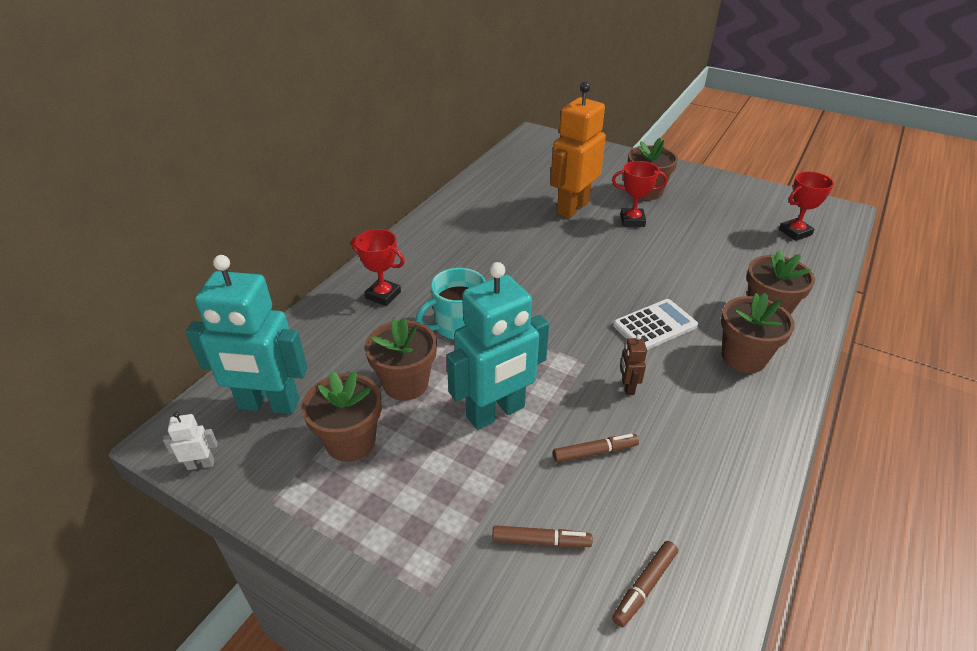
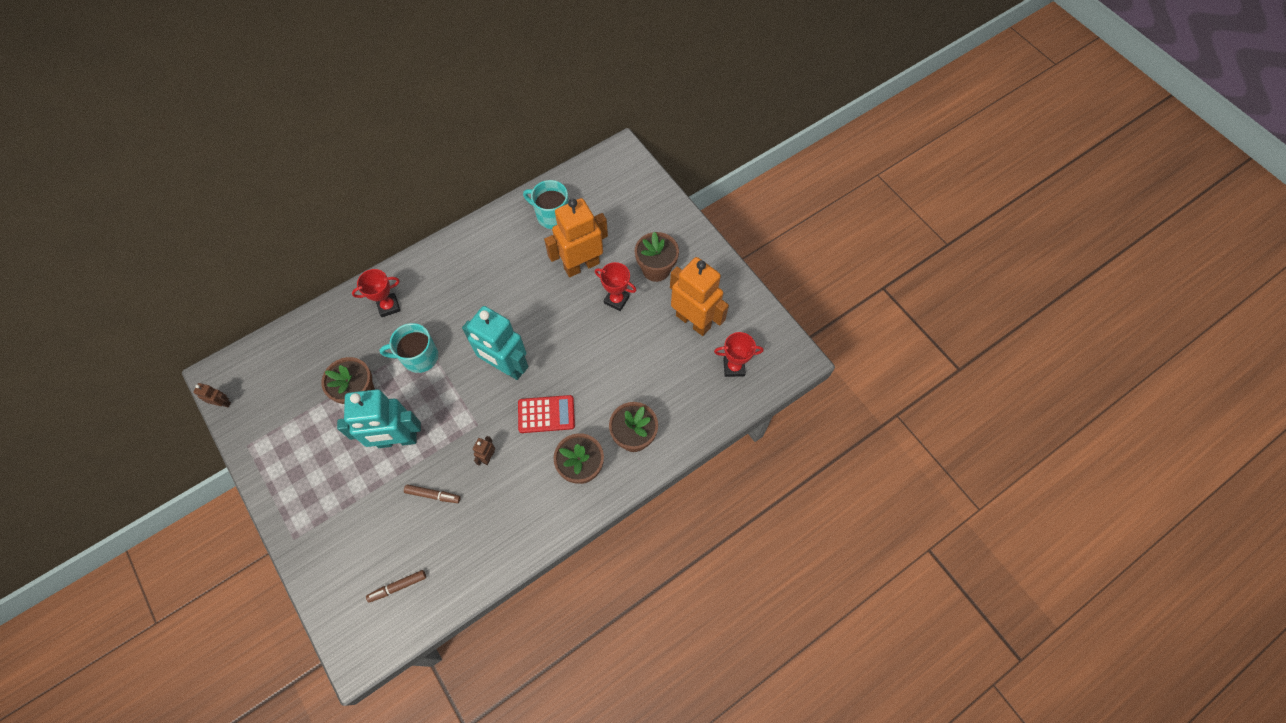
camera: 25 degrees right, 25 degrees up
white robot [163,411,218,470] -> brown robot [193,383,231,408]
turquoise robot [186,255,308,414] -> turquoise robot moved to [462,306,528,380]
brown flower pot [301,371,382,462] -> none
red trophy [351,229,405,306] -> red trophy turned 75 degrees counterclockwise [352,269,400,317]
brown marker [492,525,592,547] -> none
white calculator [613,299,698,350] -> red calculator [518,395,575,433]
none -> turquoise mug [523,180,568,229]
none -> orange robot [670,257,729,336]

